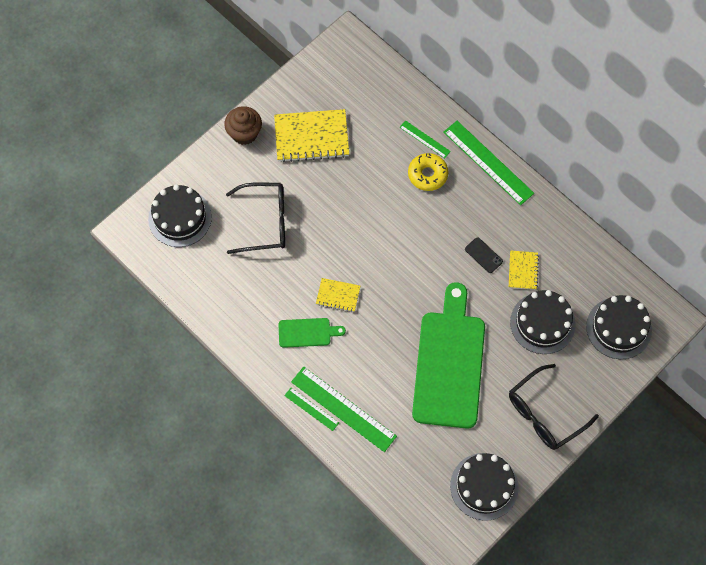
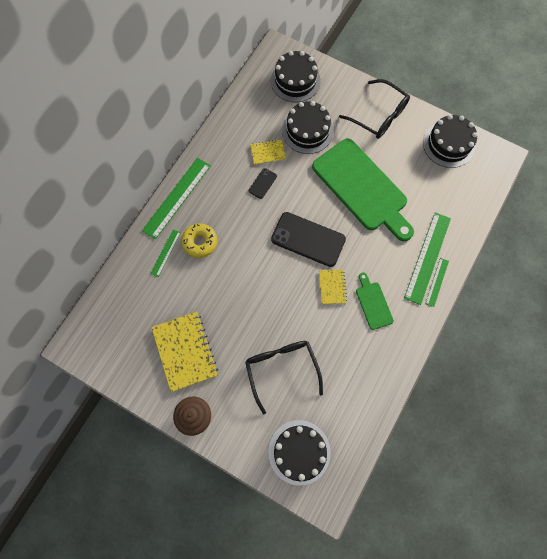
camera: 105 degrees left, 5 degrees up
green cutting board [412,282,485,429] -> green cutting board turned 120 degrees counterclockwise [312,139,414,241]
none -> black phone [271,212,346,267]

